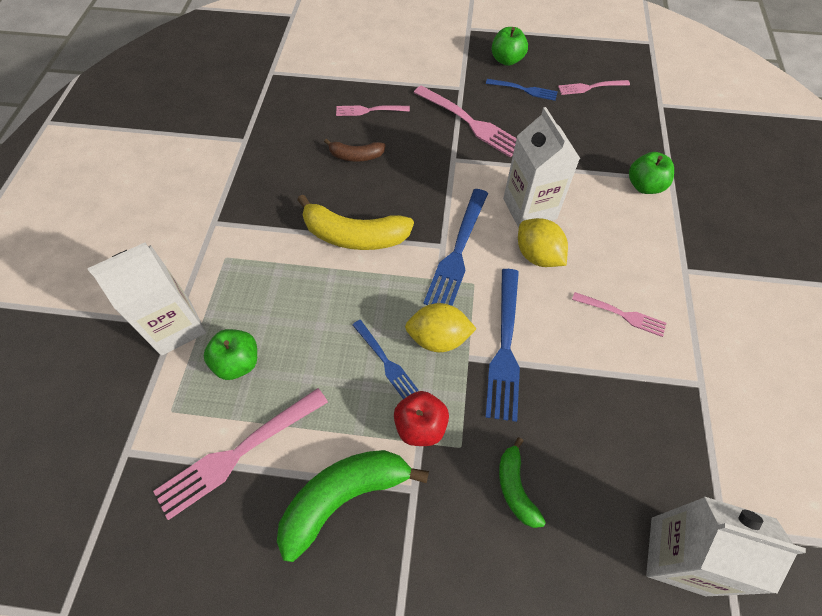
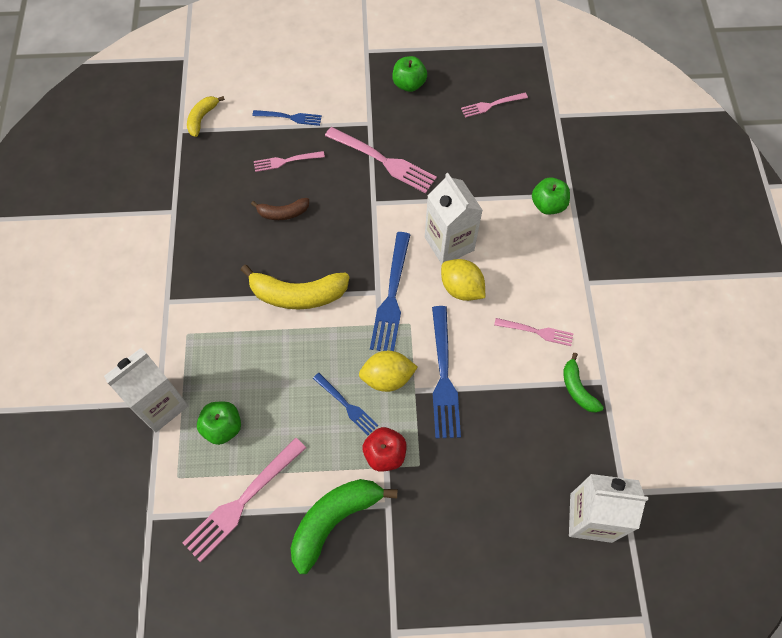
camera: 10 degrees left, 5 degrees up
blue fork [486,79,558,101] -> blue fork moved to [252,110,322,126]
green banana [499,437,546,528] -> green banana moved to [563,353,604,413]
none -> yellow banana [187,96,225,137]

